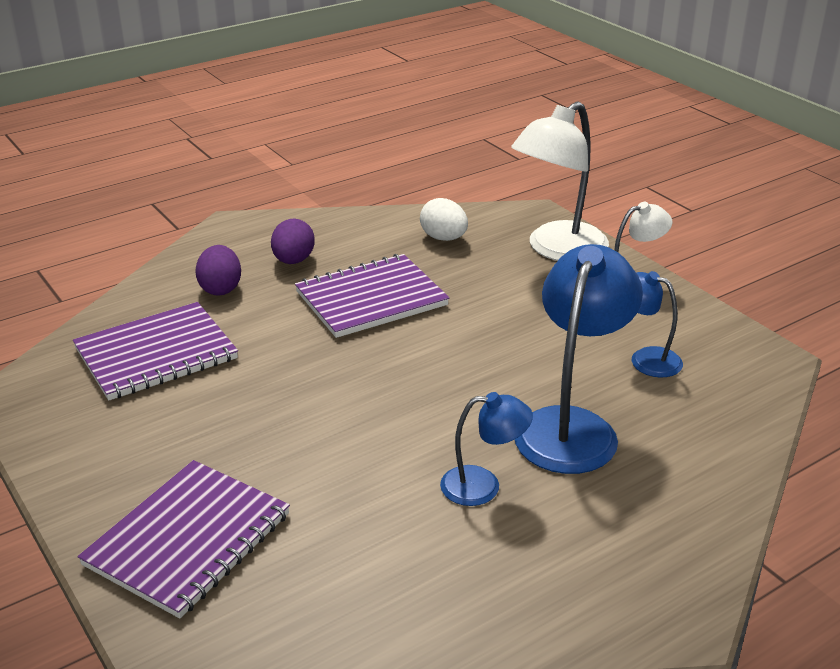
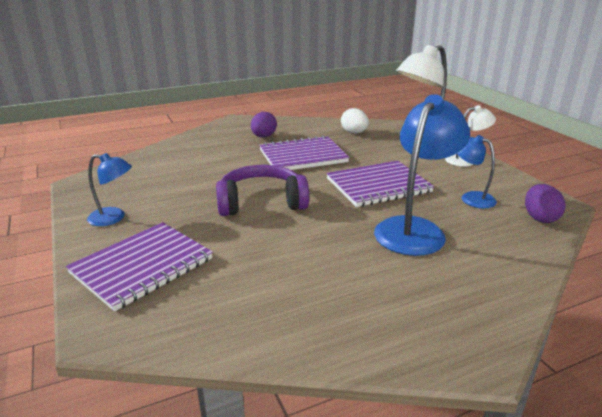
camera: 10 degrees right, 5 degrees down
purple notebook [73,302,238,401] -> purple notebook moved to [326,161,434,207]
purple egg [195,245,241,296] -> purple egg moved to [525,184,565,223]
blue lamp [440,392,533,506] -> blue lamp moved to [87,153,132,226]
none -> purple headphones [216,165,309,216]

